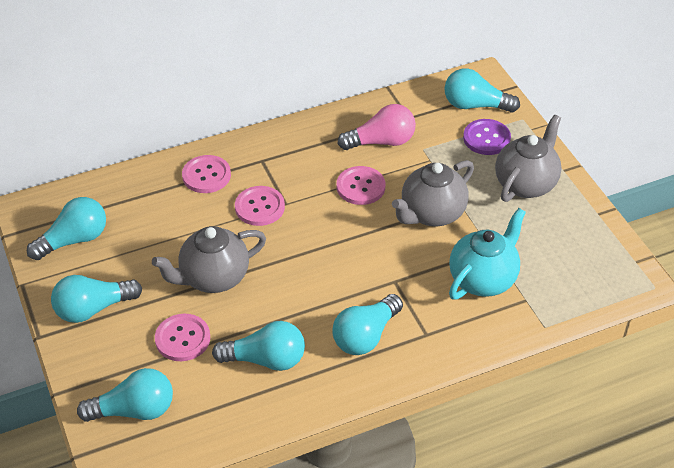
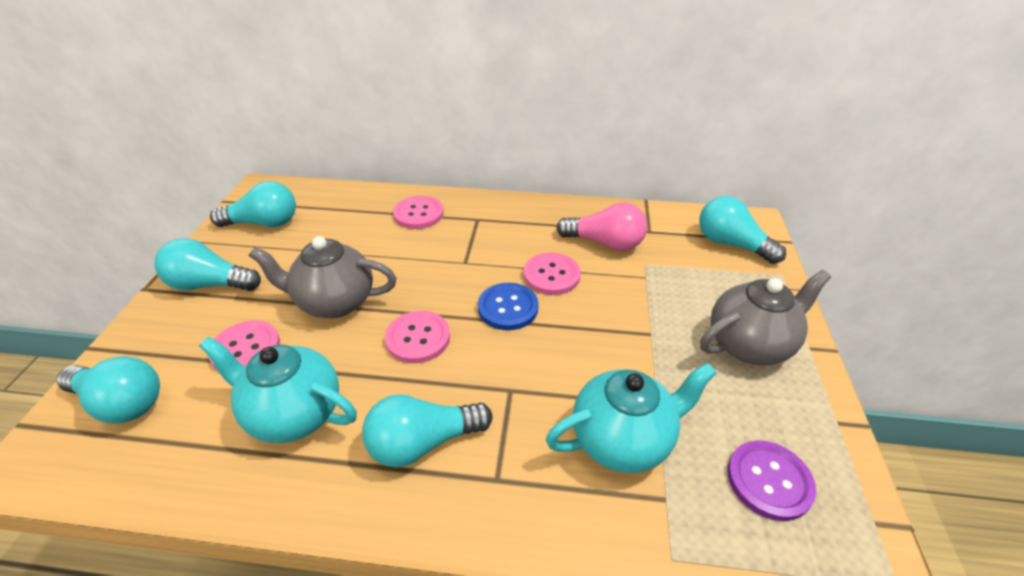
camera: 30 degrees right, 5 degrees down
turquoise light bulb [212,321,305,371] -> turquoise teapot [199,337,357,443]
pink button [235,186,285,226] -> pink button moved to [385,311,450,363]
grey teapot [392,160,474,226] -> none
purple button [463,119,511,155] -> purple button moved to [727,440,816,521]
none -> blue button [478,283,539,330]

